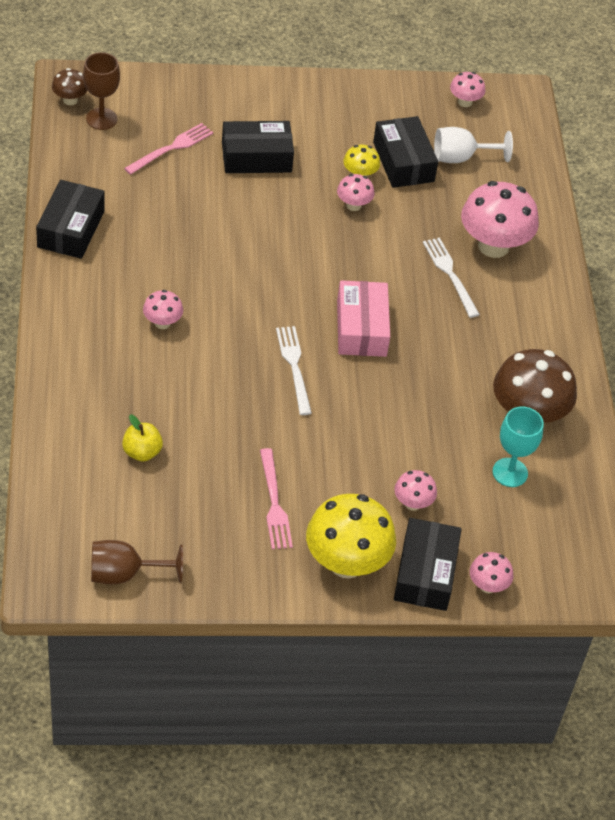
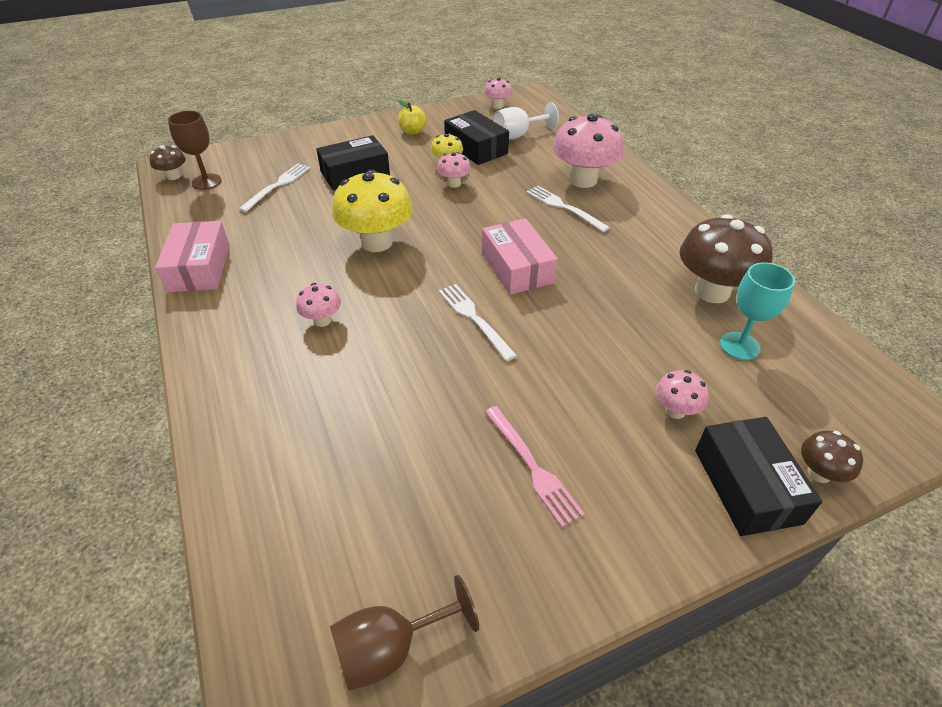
camera: 15 degrees left, 5 degrees down
black box [36,180,105,259] -> pink box [155,221,230,292]
yellow apple [122,414,163,462] -> yellow apple moved to [398,100,427,135]
pink fork [124,123,213,175] -> white fork [239,163,311,212]
yellow mushroom [306,494,396,579] -> yellow mushroom moved to [332,170,413,252]
pink mushroom [470,552,513,593] -> brown mushroom [801,431,863,483]

